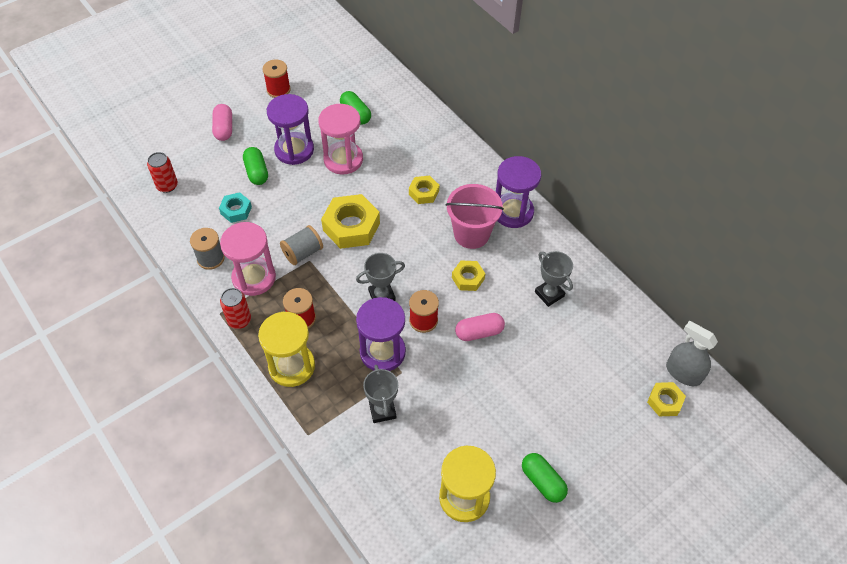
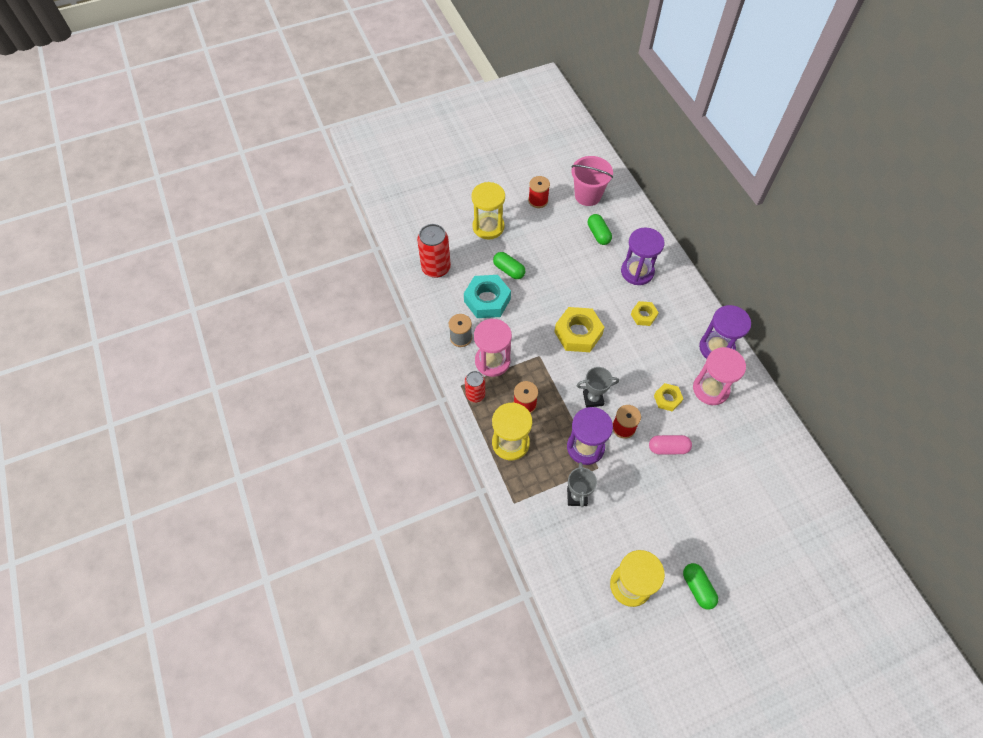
camera: 15 degrees right, 5 degrees up
red can [147,152,178,193] -> red can [417,224,451,278], size x1.64
pink capsule [212,104,232,141] -> yellow hourglass [471,182,505,240]
turquoise nut [219,192,252,223] -> turquoise nut [464,275,511,318], size x1.81
green capsule [243,147,268,185] -> green capsule turned 45 degrees counterclockwise [493,252,526,279]
purple hourglass [267,94,314,165] -> purple hourglass moved to [621,227,664,285]
grey spool [280,225,323,265] -> none
pink hourglass [318,104,363,175] -> pink hourglass moved to [693,347,746,405]
pink bucket [446,184,504,249] -> pink bucket moved to [571,156,613,206]
grey trophy [535,251,573,307] -> none
yellow nut [647,382,686,416] -> none
grey spray bottle [666,321,718,386] -> none

